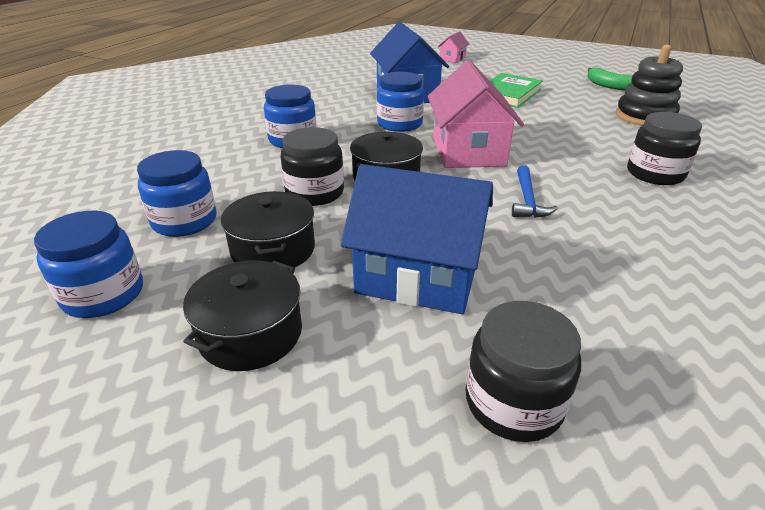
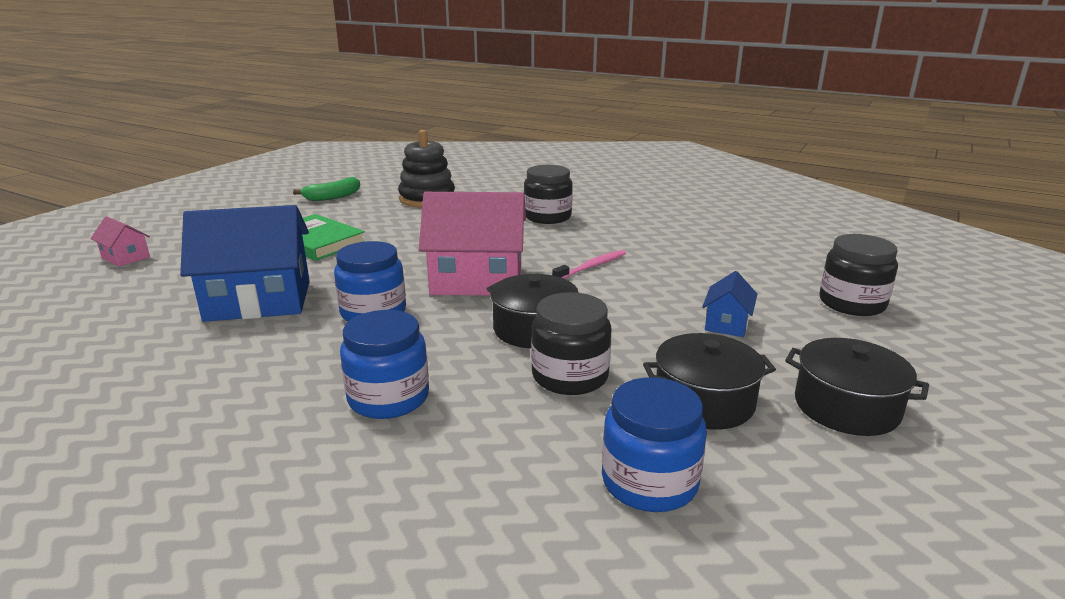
camera: 85 degrees left, 10 degrees down
blue jar [34,211,143,318] -> none
blue house [341,164,493,314] -> blue house [702,271,757,337], size x0.46
blue hammer [512,165,558,218] -> pink toothbrush [552,250,626,279]

